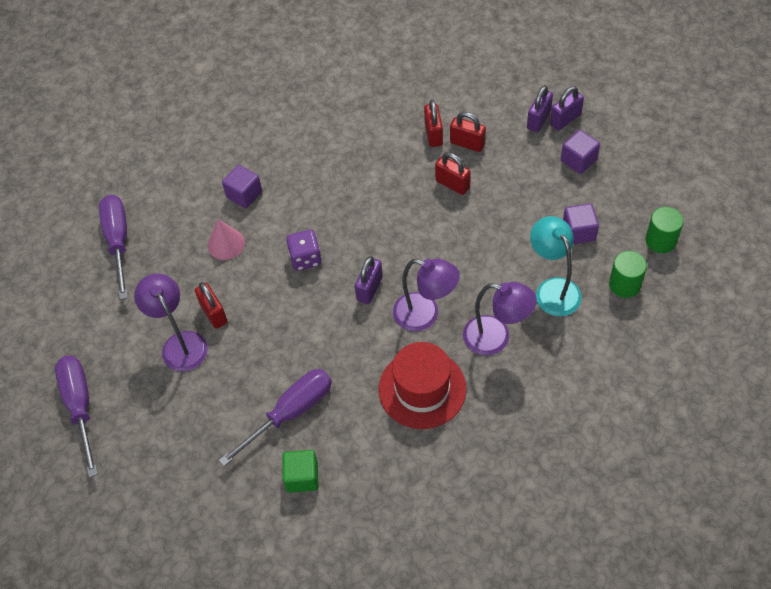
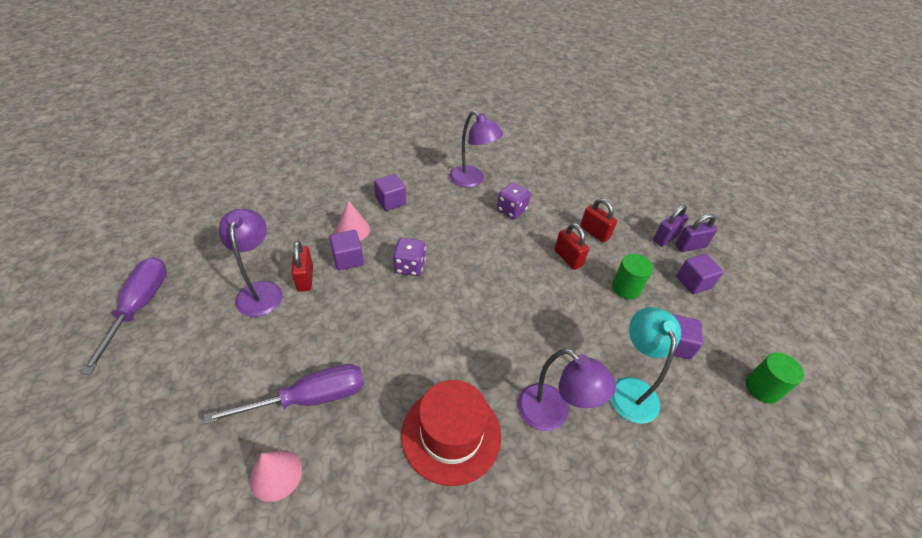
camera: 15 degrees right, 10 degrees down
purple screwdriver [99,195,128,300] -> none
green cube [282,450,318,493] -> pink cone [249,450,302,502]
purple padlock [355,256,383,304] -> none
purple lamp [393,259,460,331] -> purple lamp moved to [449,111,503,188]
red padlock [424,100,443,147] -> none
green cylinder [609,251,647,298] -> green cylinder moved to [612,254,653,299]
none -> purple cube [329,230,364,270]
none -> purple dice [497,182,531,219]

